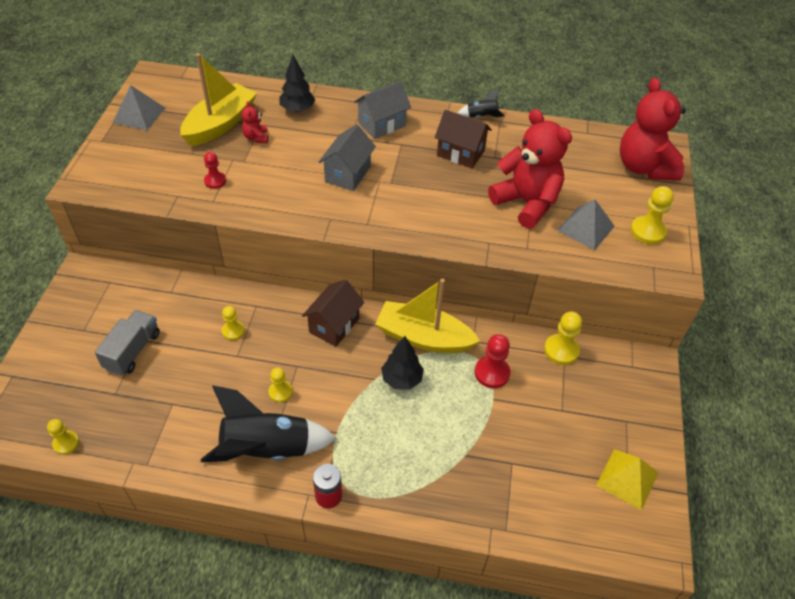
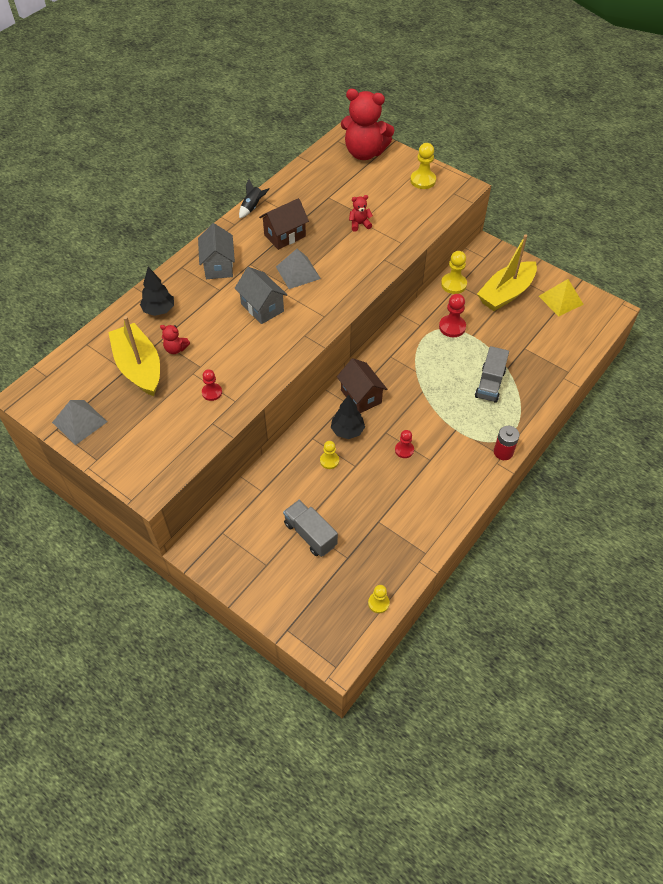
camera: 60 degrees left, 5 degrees up
black rocket [201,386,337,462] -> none
yellow pawn [269,367,293,403] -> red pawn [395,430,414,458]
yellow boat [375,279,480,353] -> yellow boat moved to [477,234,537,311]
black tree [381,336,424,390] -> black tree moved to [331,395,365,439]
red teddy bear [488,109,572,229] -> red teddy bear [349,195,373,232], size x0.42
grey pyramid [557,200,615,251] -> grey pyramid moved to [276,249,321,289]
none -> grey truck [475,346,509,403]

